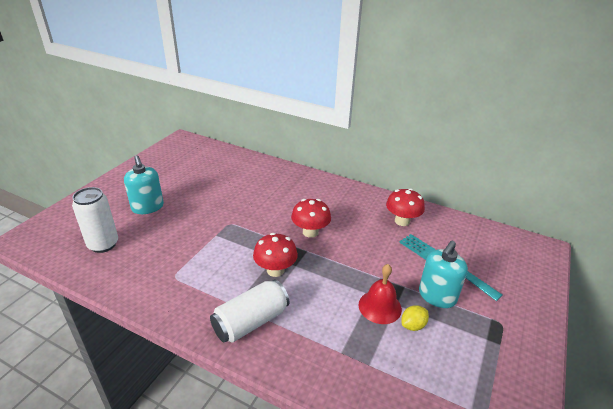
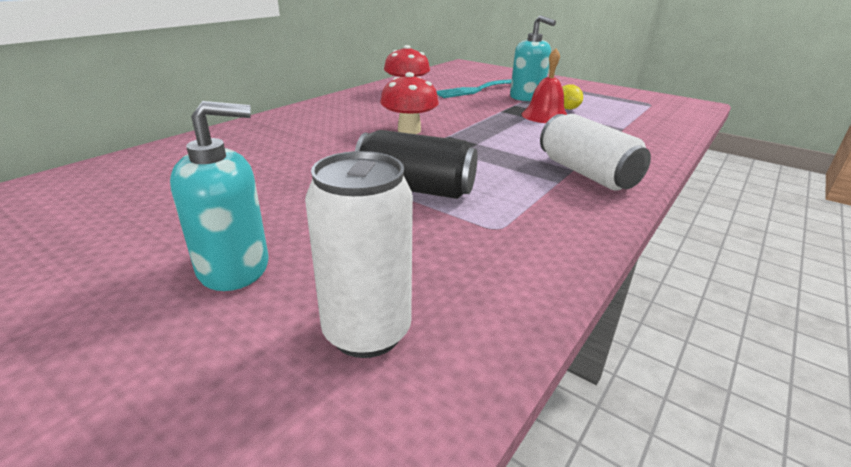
camera: 80 degrees left, 5 degrees down
red mushroom [253,233,298,277] -> none
none -> black can [355,130,478,199]

